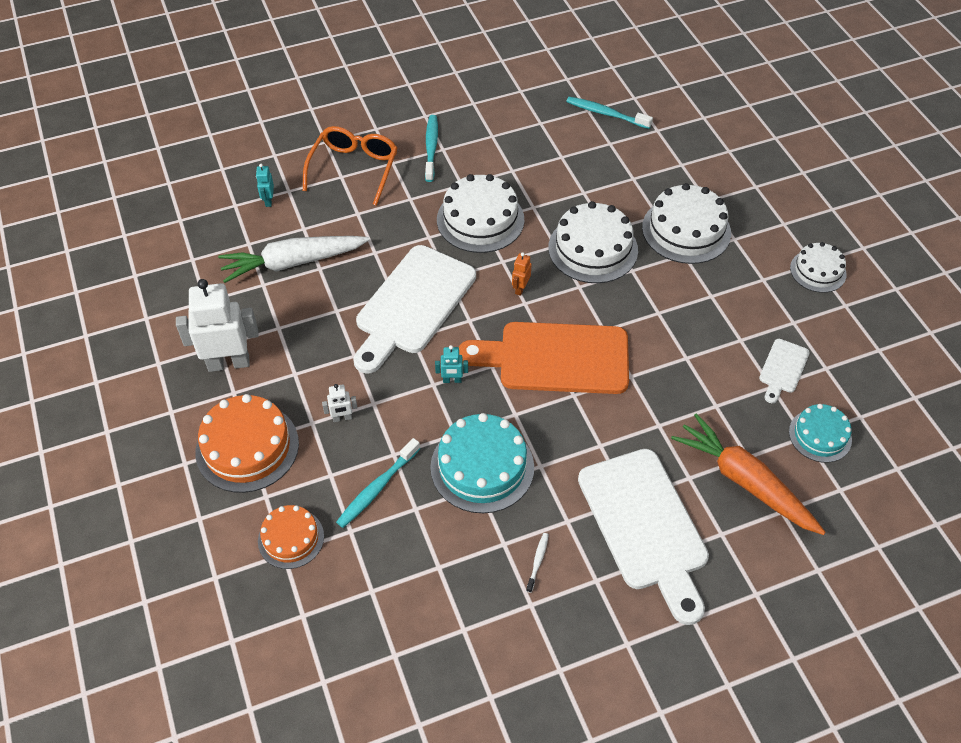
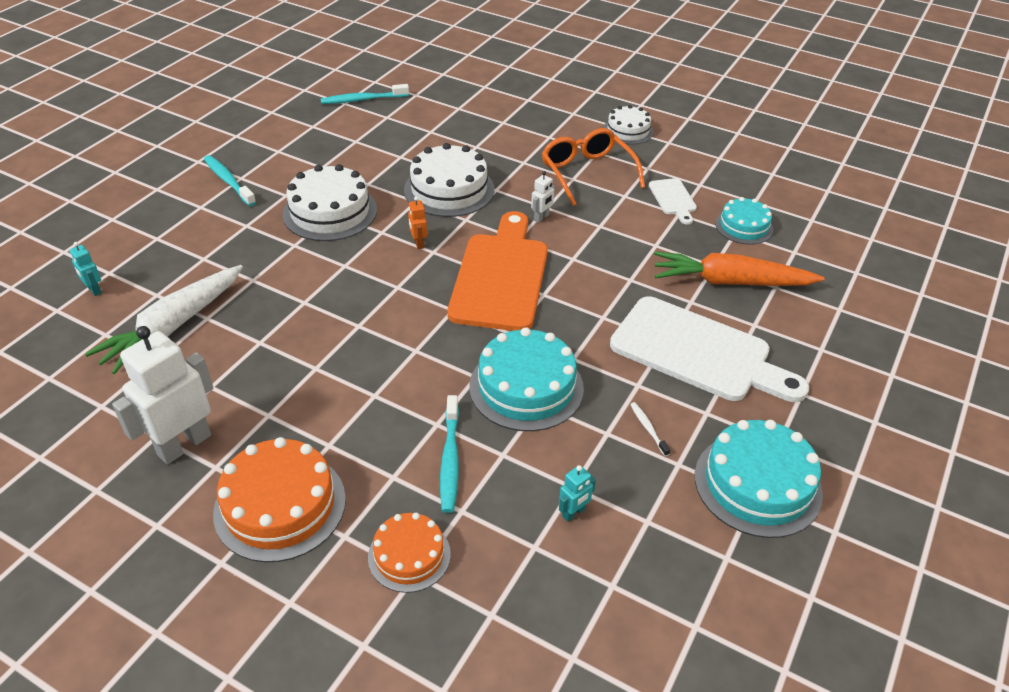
camera: 40 degrees left, 10 degrees down
orange glasses [303,126,397,206] -> orange glasses moved to [542,128,645,206]
white robot [322,384,358,422] -> white robot moved to [531,171,555,222]
white cutting board [354,245,476,374] -> none
turquoise robot [435,345,468,383] -> turquoise robot moved to [559,465,596,522]
orange cutting board [459,322,629,394] -> orange cutting board turned 135 degrees clockwise [447,211,548,331]
white cake [642,183,731,264] -> none
none -> turquoise cake [695,420,823,538]

